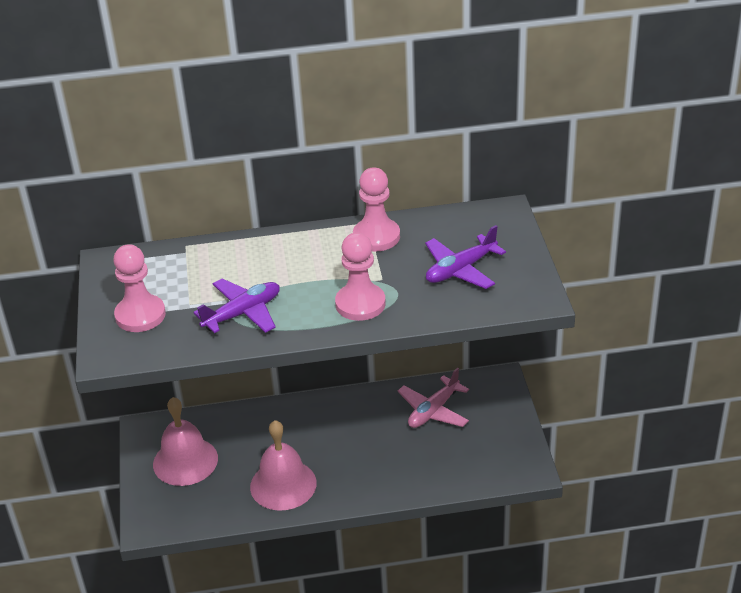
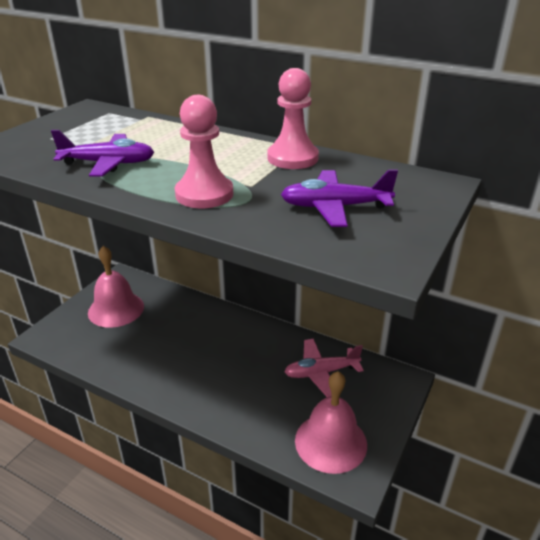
camera: 35 degrees right, 5 degrees down
pink pawn [113,244,166,332] -> none
pink bell [250,420,317,511] -> pink bell moved to [295,371,367,474]

